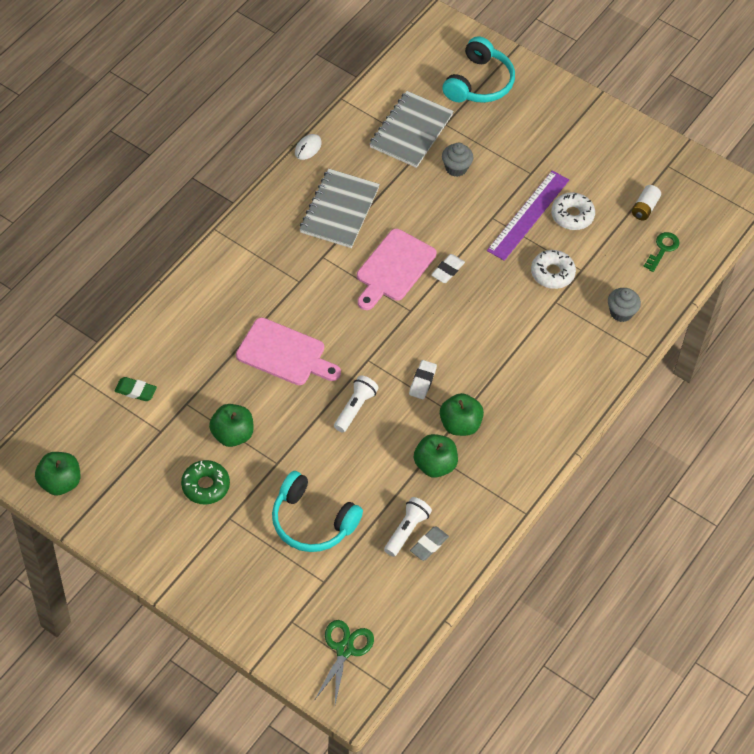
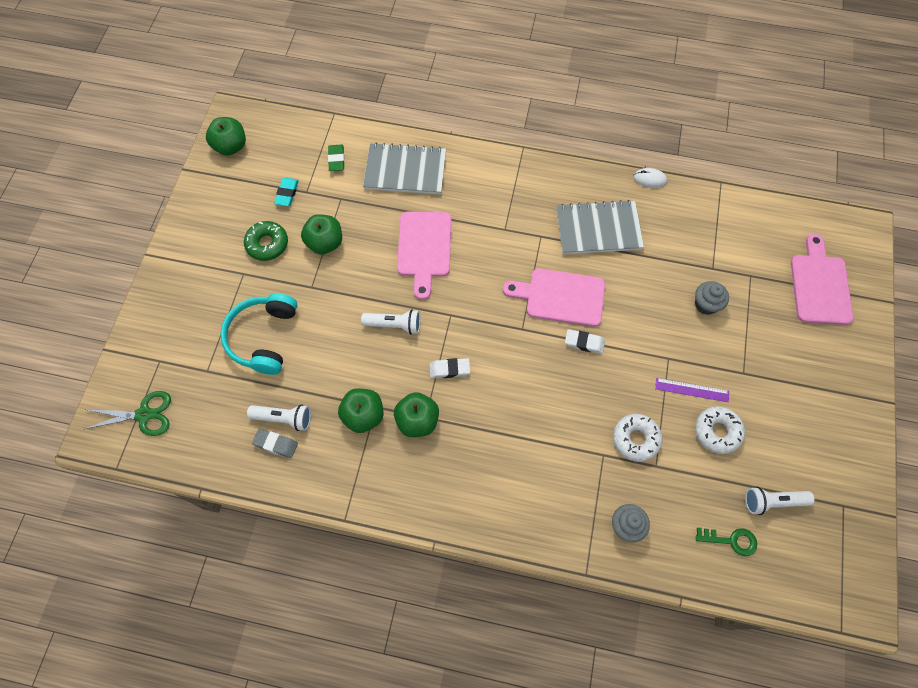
camera: 70 degrees right, 10 degrees up
grey notebook [370,91,454,168] -> grey notebook moved to [363,142,446,195]
turquoise headphones [442,36,515,103] -> pink cutting board [791,233,853,325]
purple ruler [487,170,569,261] -> purple ruler [655,378,729,402], size x0.55
white battery [632,185,661,220] -> white flashlight [745,487,815,515]
none -> turquoise eraser [274,178,299,206]

